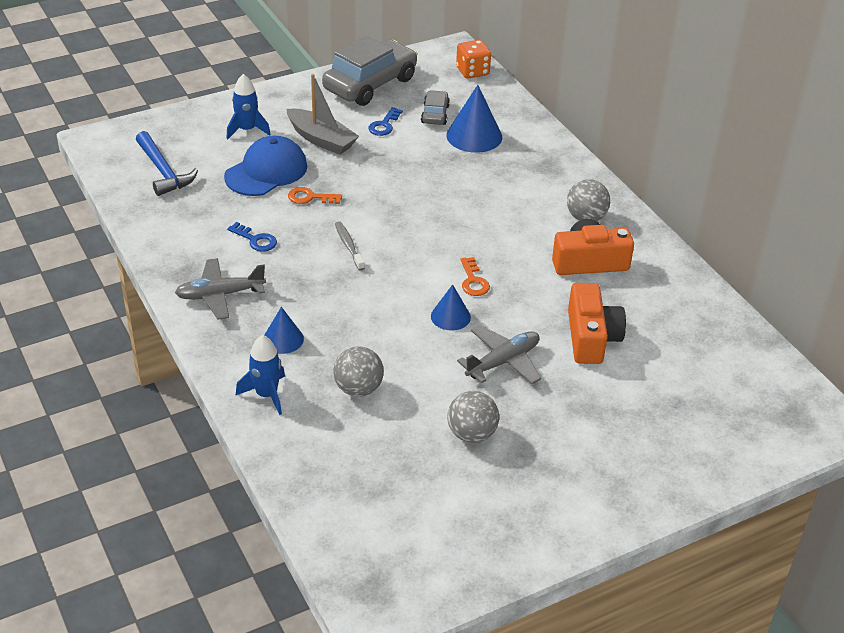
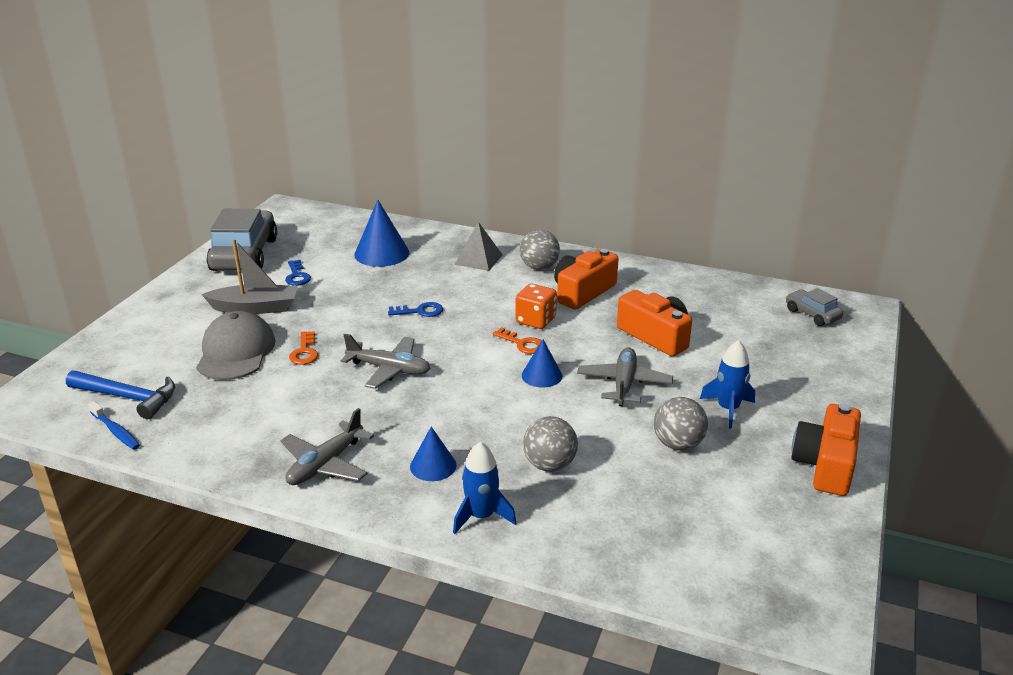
camera: 40 degrees left, 10 degrees down
blue cap [224,136,307,196] -> grey cap [196,311,276,380]
blue rocket [226,74,271,139] -> blue rocket moved to [700,340,755,428]
blue key [227,222,277,252] -> blue key moved to [388,302,443,317]
orange key [288,187,342,204] -> orange key turned 60 degrees counterclockwise [289,331,318,365]
grey toothbrush [335,221,365,271] -> grey plane [341,334,430,389]
grey car [421,90,450,125] -> grey car moved to [786,288,843,326]
orange dice [456,40,491,79] -> orange dice moved to [515,283,557,329]
none -> blue toothbrush [88,401,140,450]
none -> grey pyramid [455,222,503,271]
none -> orange camera [791,404,861,496]

